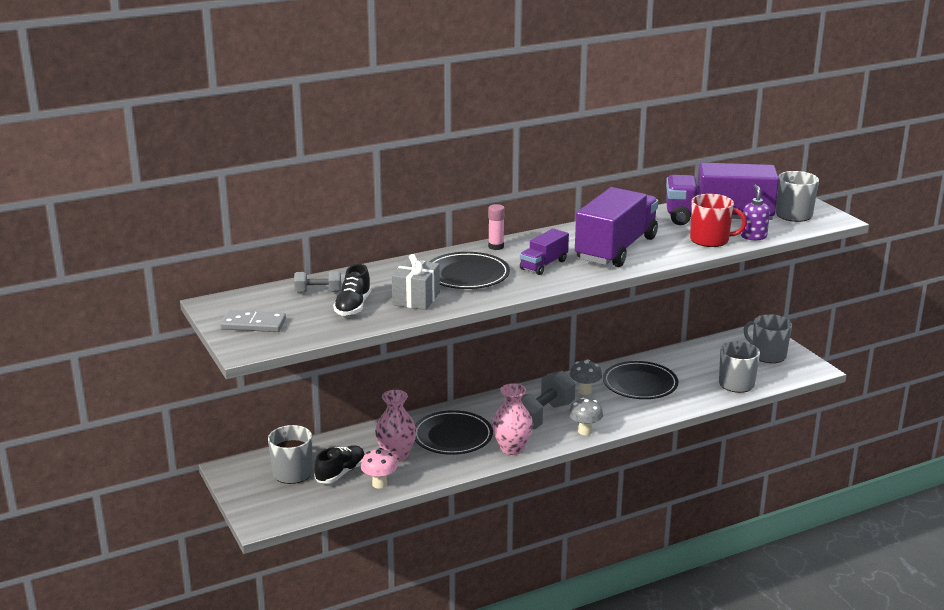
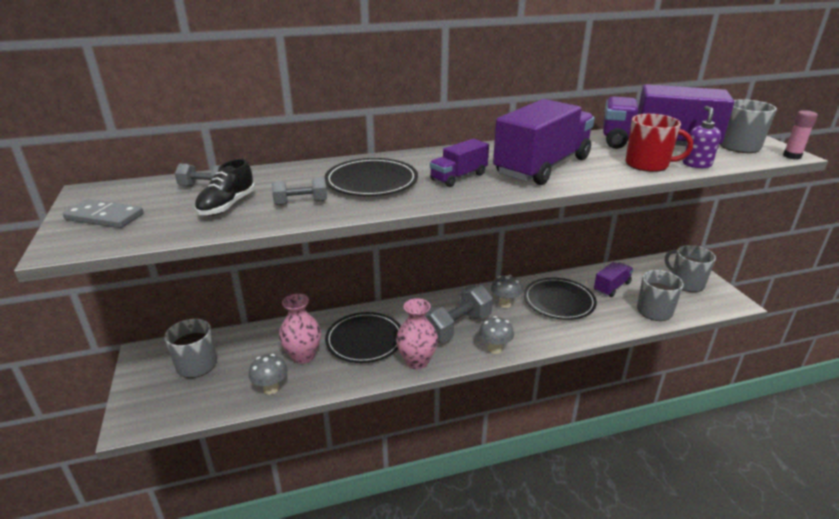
camera: 10 degrees right, 5 degrees up
black shoe [314,446,365,484] -> none
pink mushroom [361,448,397,489] -> grey mushroom [249,354,288,395]
grey gift [392,254,440,310] -> grey dumbbell [272,177,327,205]
pink glue stick [488,204,505,250] -> pink glue stick moved to [783,110,818,159]
none -> purple truck [594,262,633,297]

